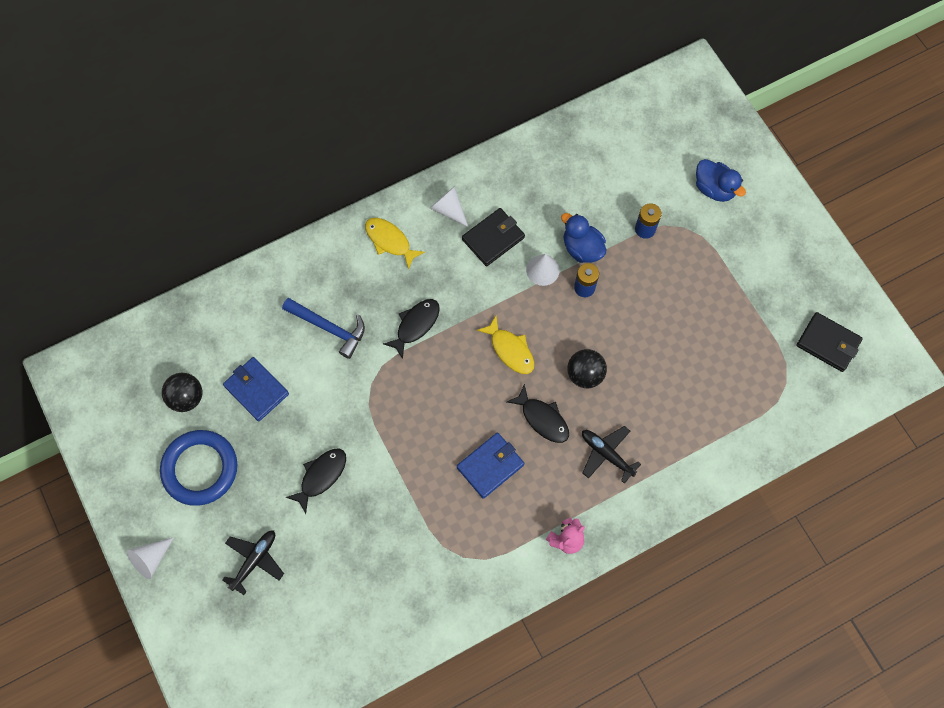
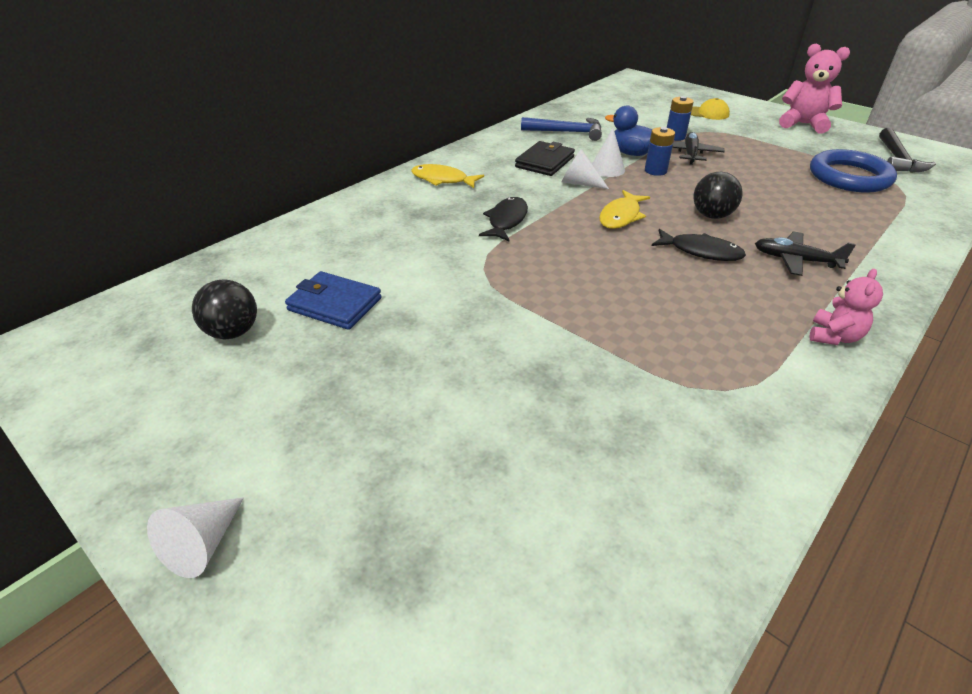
camera: 20 degrees left, 30 degrees down
blue ring [160,430,237,506] -> blue ring moved to [810,149,897,193]
black plane [222,530,284,595] -> black plane moved to [672,132,725,165]
blue hammer [282,298,365,359] -> blue hammer moved to [521,117,602,141]
black fish [286,448,346,514] -> none
white cone [430,186,468,227] -> white cone moved to [562,149,609,189]
blue wallet [457,433,524,499] -> none
yellow fish [477,316,534,374] -> yellow fish turned 90 degrees clockwise [599,190,650,229]
blue duck [696,159,746,202] -> yellow cap [691,98,730,120]
black wallet [796,312,863,372] -> black hammer [879,128,936,173]
none -> pink teddy bear [779,44,850,134]

